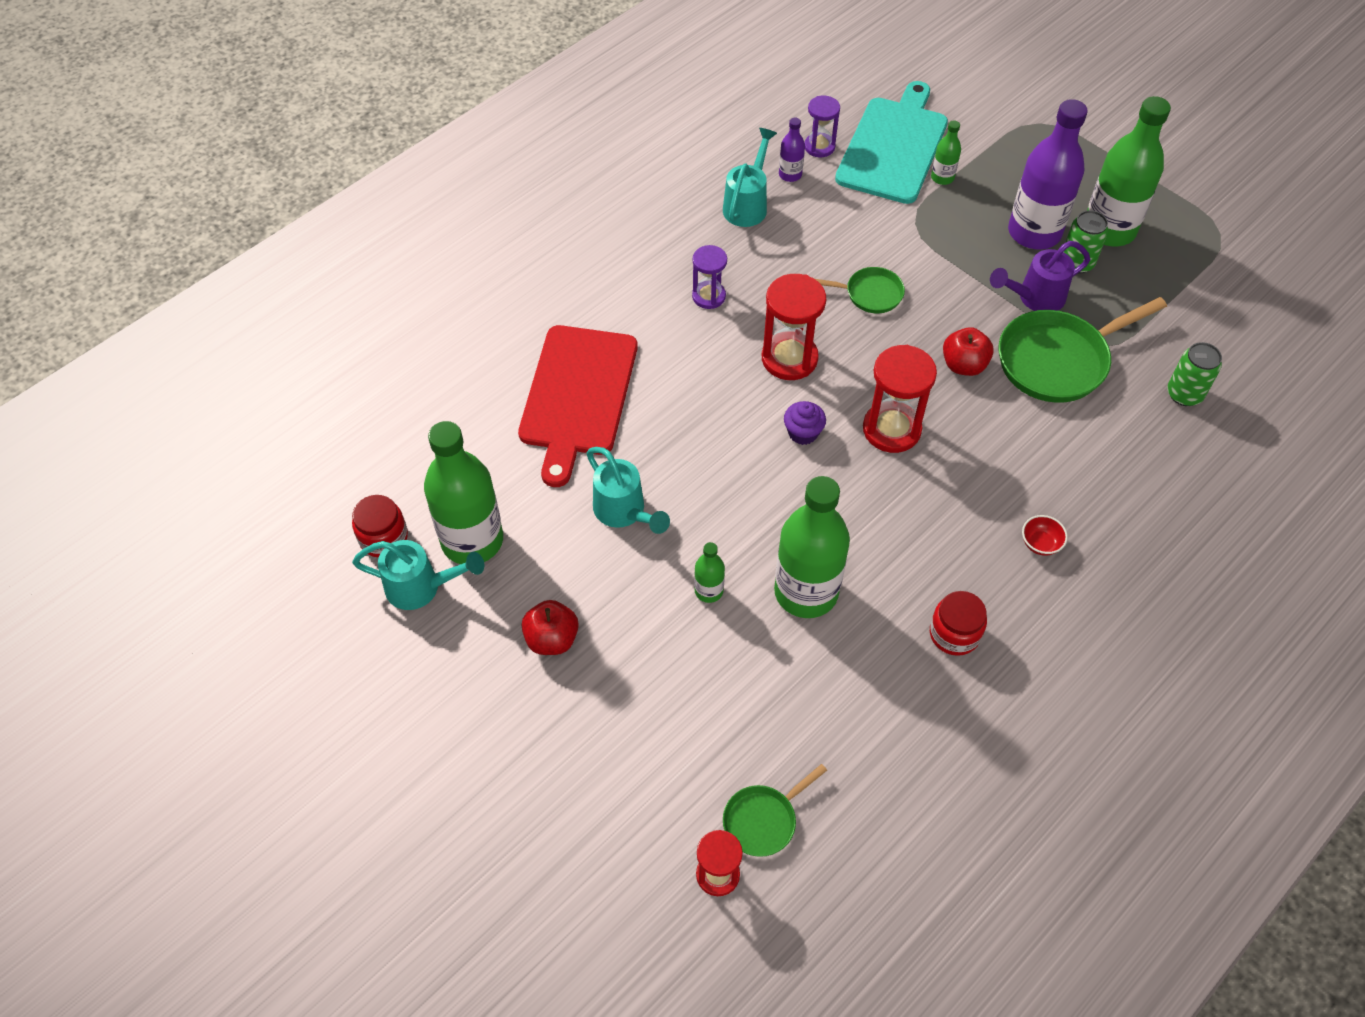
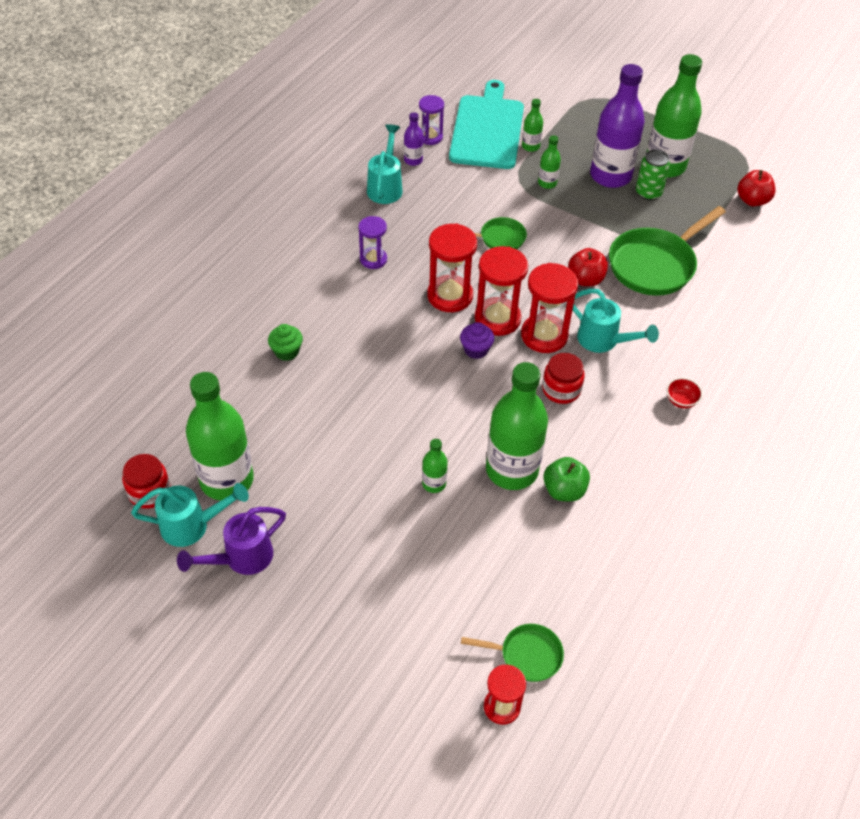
camera: 15 degrees left, 5 degrees down
red cutting board [518,325,638,487] -> green cupcake [268,324,303,361]
red apple [522,600,579,655] -> red apple moved to [737,170,775,206]
turquoise watering can [587,447,670,534] -> turquoise watering can moved to [573,289,659,353]
green pan [723,764,827,857] -> green pan turned 120 degrees counterclockwise [461,624,564,682]
red jar [930,591,987,656] -> red jar moved to [542,353,585,404]
purple watering can [990,241,1090,311] -> purple watering can moved to [177,507,286,575]
green can [1167,342,1222,406] -> none
none -> red hourglass [475,246,528,336]
none -> green bottle [538,135,561,189]
none -> green apple [543,457,590,501]

